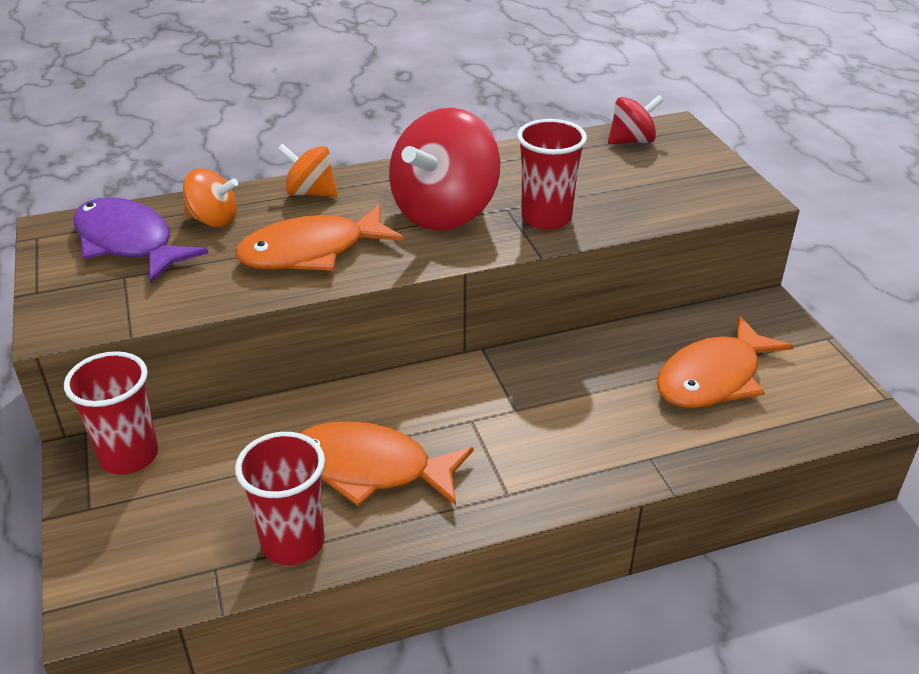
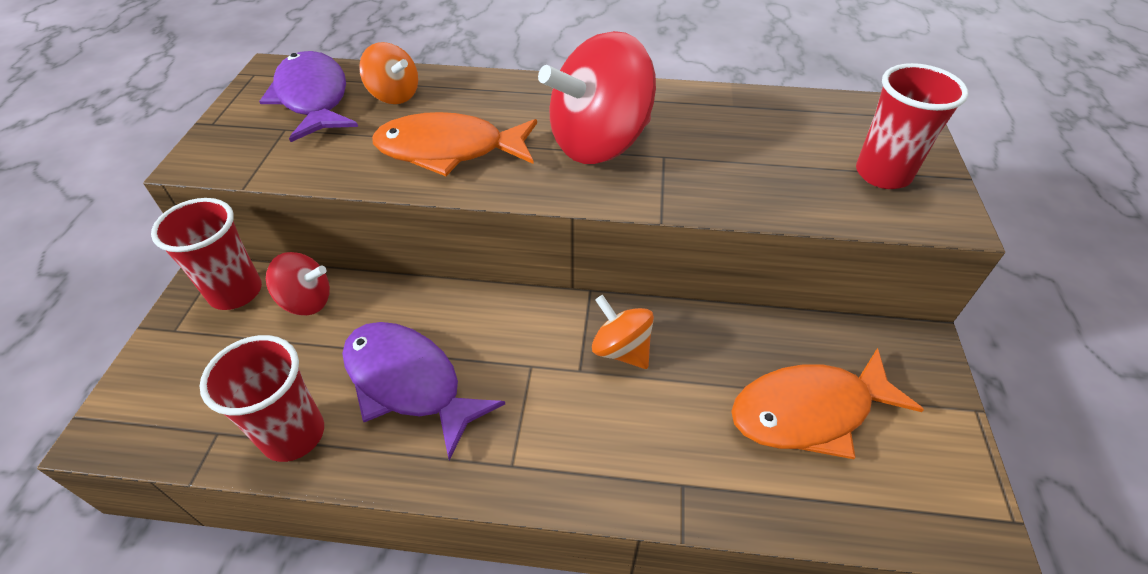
camera: 25 degrees right, 10 degrees up
orange spinning top [277,144,338,197] -> orange spinning top moved to [592,295,654,369]
orange fish [301,421,474,506] -> purple fish [342,322,505,460]
red cup [517,119,587,230] -> red cup moved to [856,63,968,189]
red spinning top [608,95,664,144] -> red spinning top moved to [266,252,330,315]

